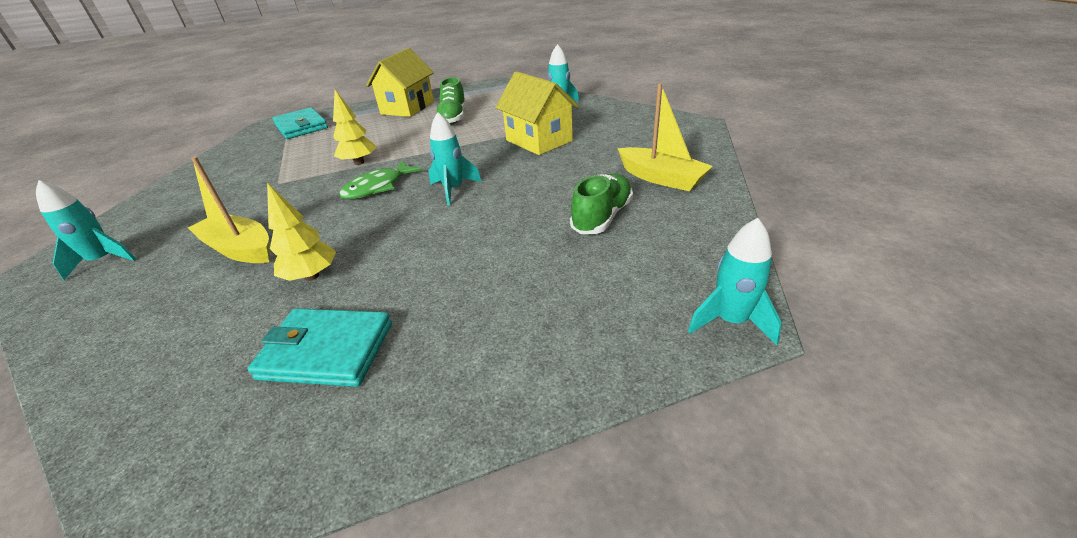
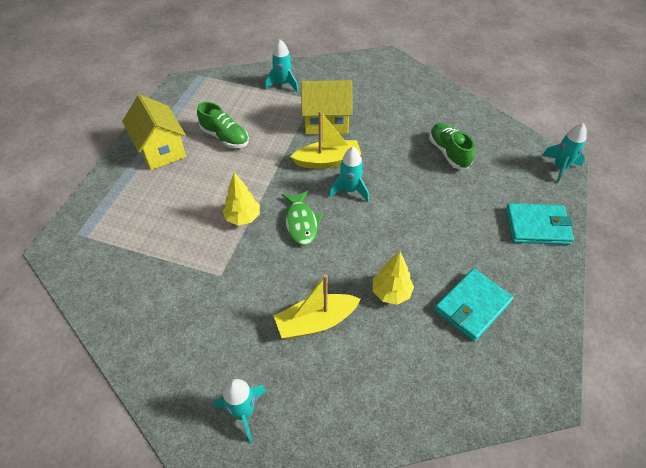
camera: 55 degrees left, 15 degrees up
turquoise wallet [273,107,328,139] -> turquoise wallet moved to [506,203,574,245]
yellow boat [617,83,713,191] -> yellow boat moved to [290,111,361,169]

